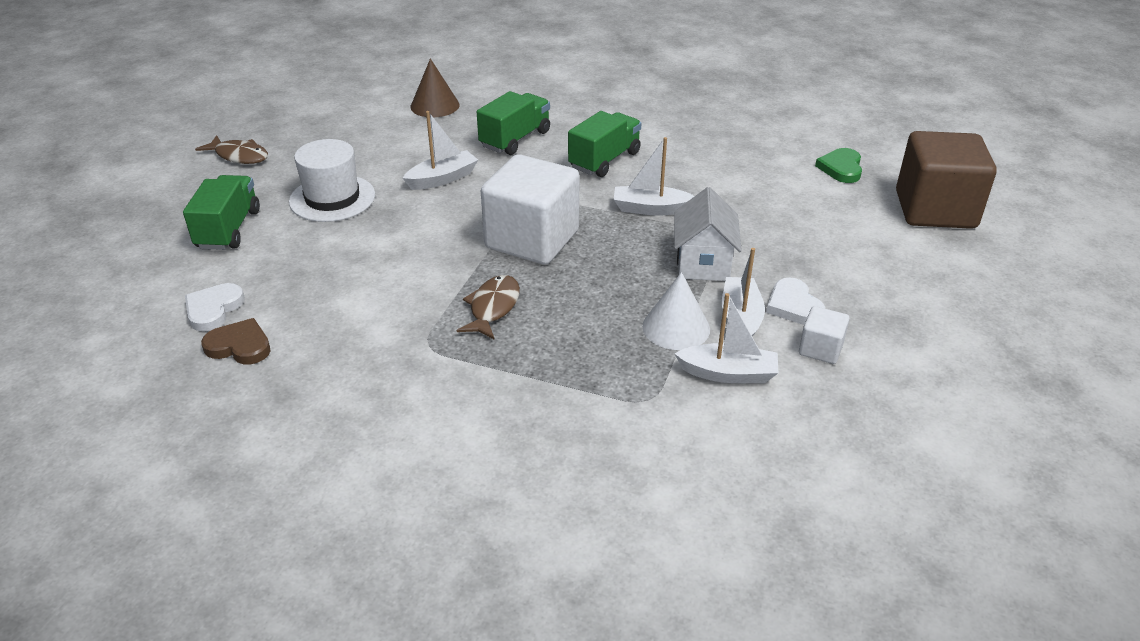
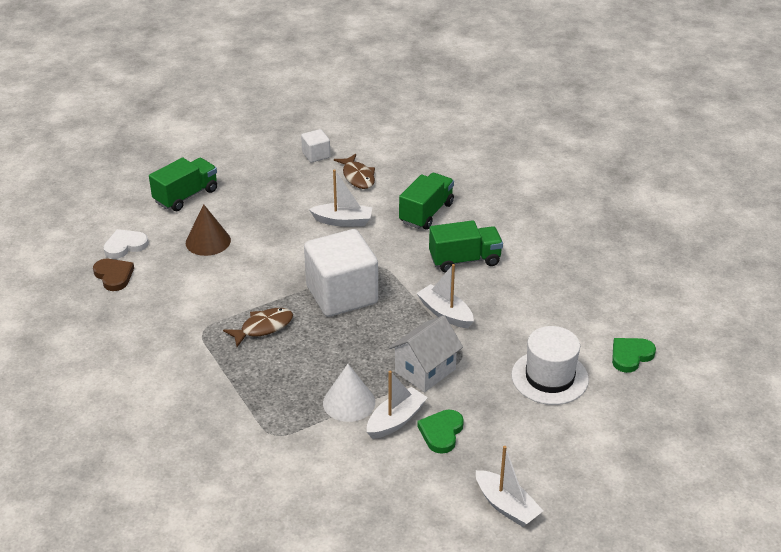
camera: 40 degrees right, 0 degrees up
brown fish [195,135,268,164] -> brown fish moved to [334,154,375,189]
white hat [289,139,375,222] -> white hat moved to [511,326,589,405]
brown cone [411,58,460,118] -> brown cone moved to [186,204,231,256]
green truck [477,91,550,155] -> green truck turned 45 degrees counterclockwise [399,173,454,230]
white boat [674,293,778,383] -> white boat moved to [476,446,543,527]
white heart [766,278,825,325] -> green heart [417,410,464,454]
white cube [799,306,849,364] -> white cube moved to [301,129,330,163]
brown cube [896,131,997,229] -> none

